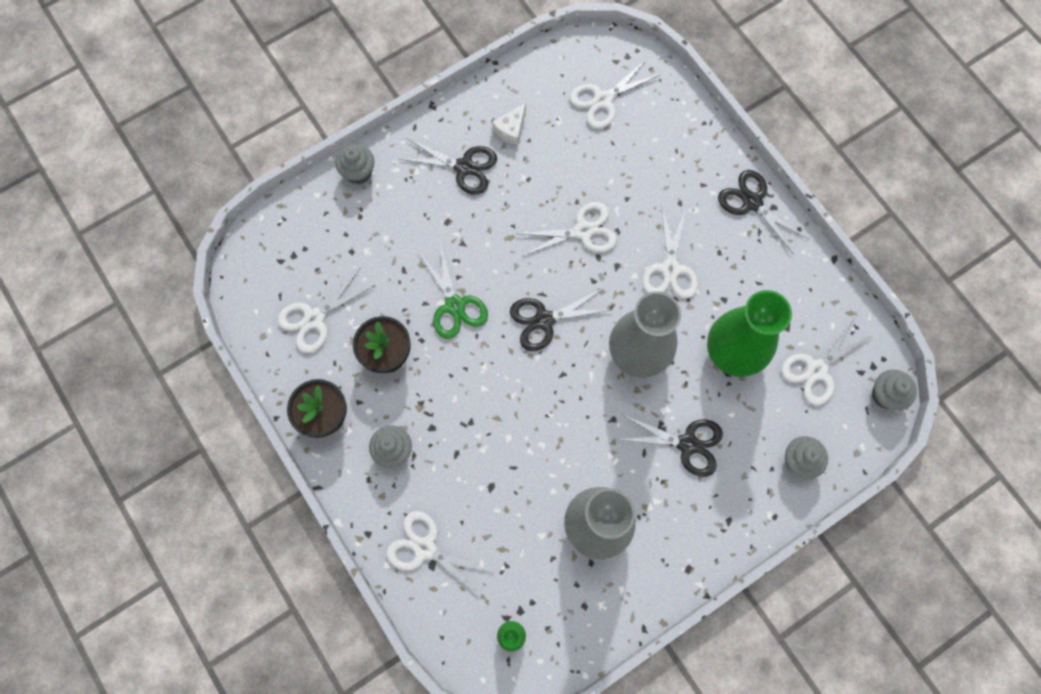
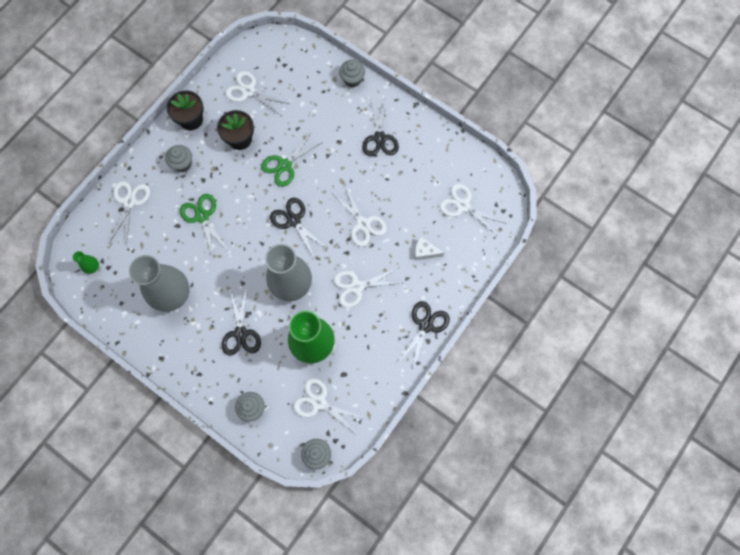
camera: 70 degrees right, 0 degrees up
white cheese [492,103,526,145] -> white cheese moved to [415,237,444,260]
none -> green scissors [180,194,228,256]

